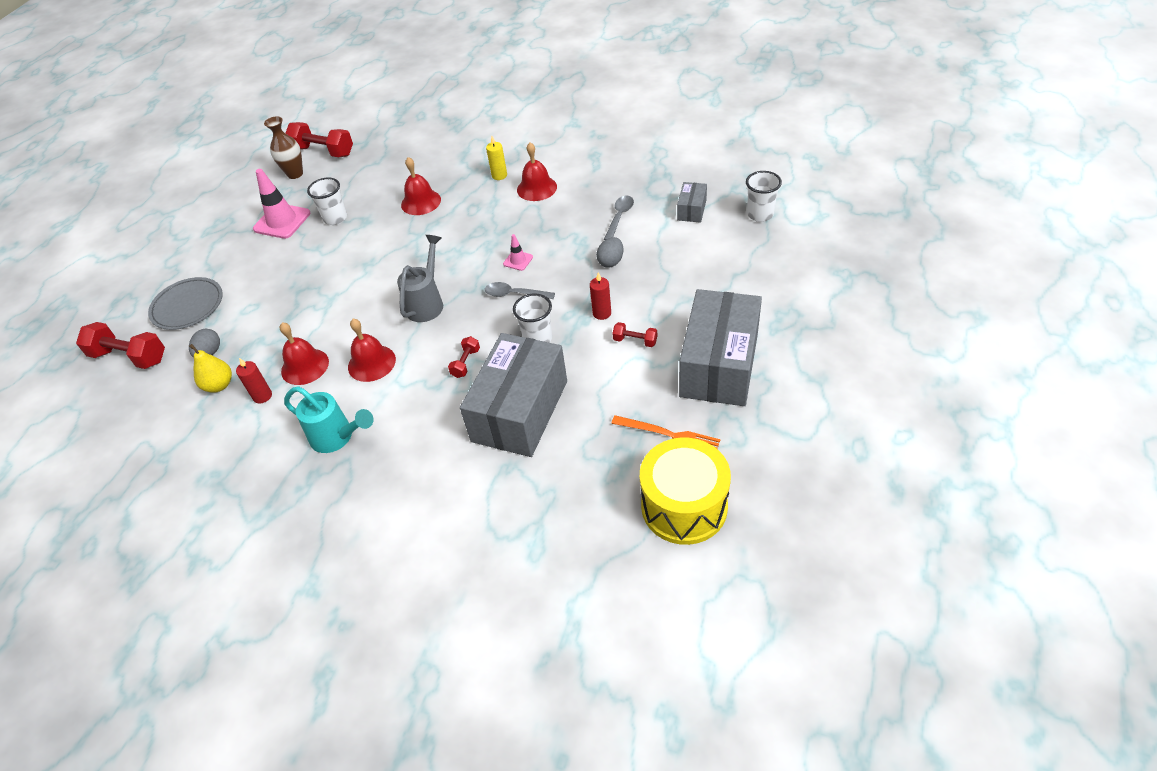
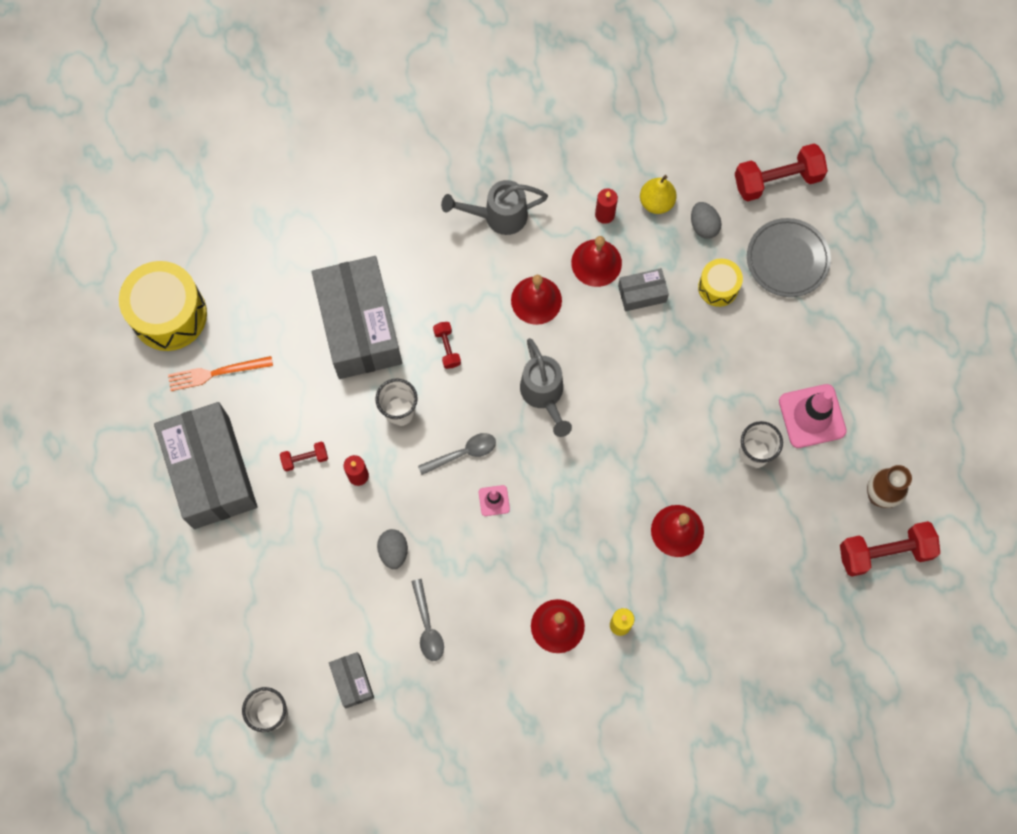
camera: 140 degrees right, 25 degrees up
turquoise watering can [284,386,374,453] -> grey watering can [441,180,548,235]
none -> grey box [618,268,669,312]
none -> yellow drum [698,259,743,307]

